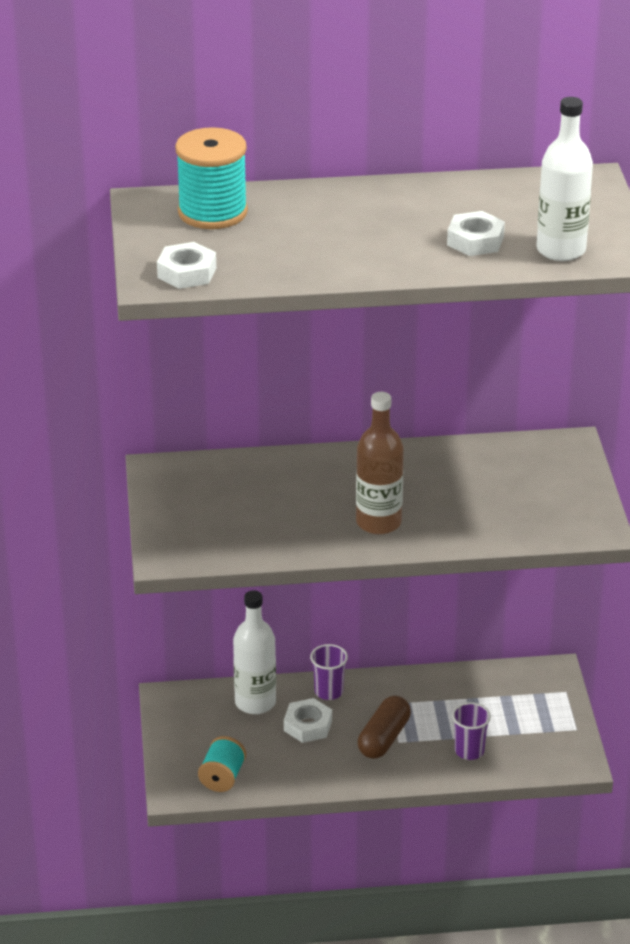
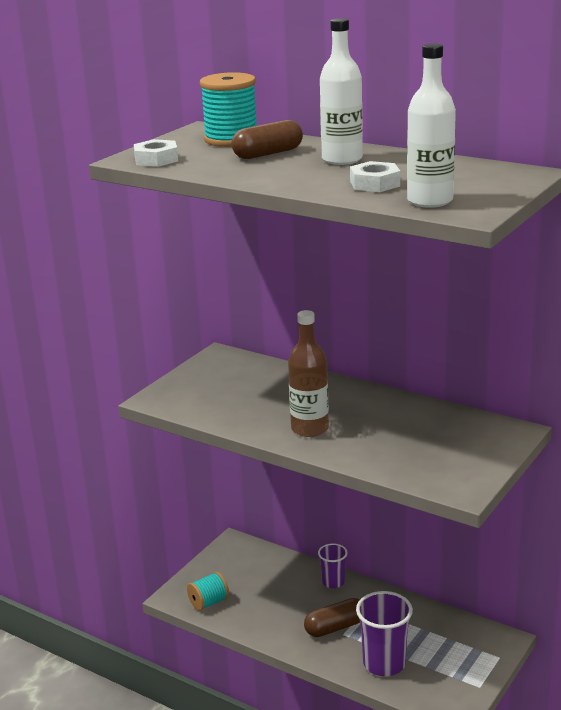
camera: 40 degrees right, 10 degrees down
white bottle [233,590,276,714] -> white bottle moved to [320,18,363,165]
white nut [284,698,332,743] -> none
purple cup [452,702,491,760] -> purple cup [356,591,413,676], size x1.70
none -> brown capsule [232,120,303,159]

